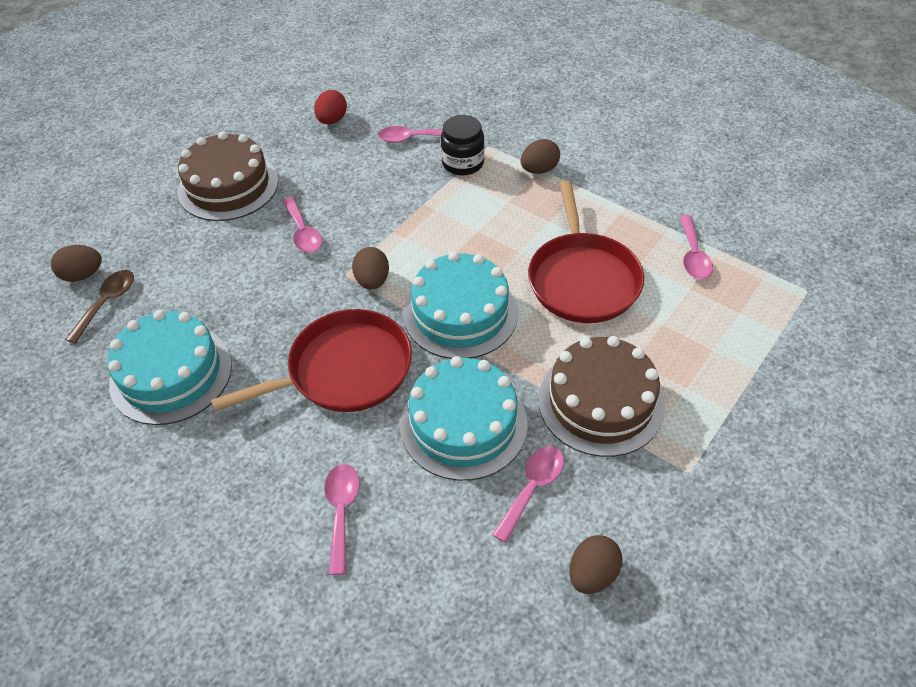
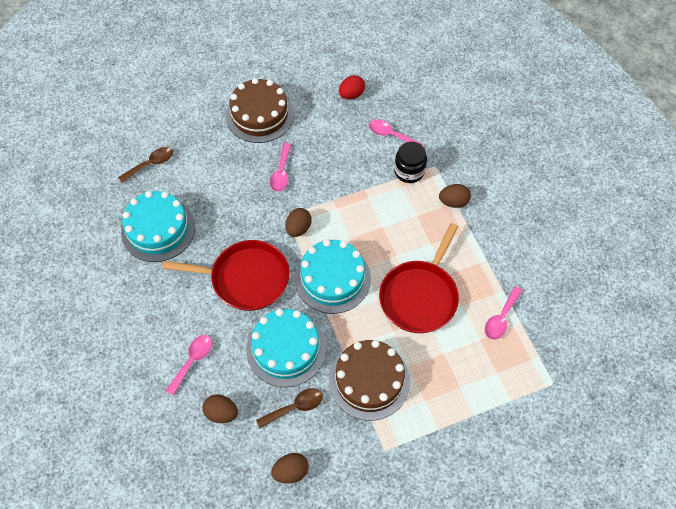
camera: 30 degrees right, 10 degrees up
brown egg [51,245,102,282] -> brown egg moved to [202,394,238,423]
pink spoon [492,446,564,543] -> brown spoon [256,388,323,428]

